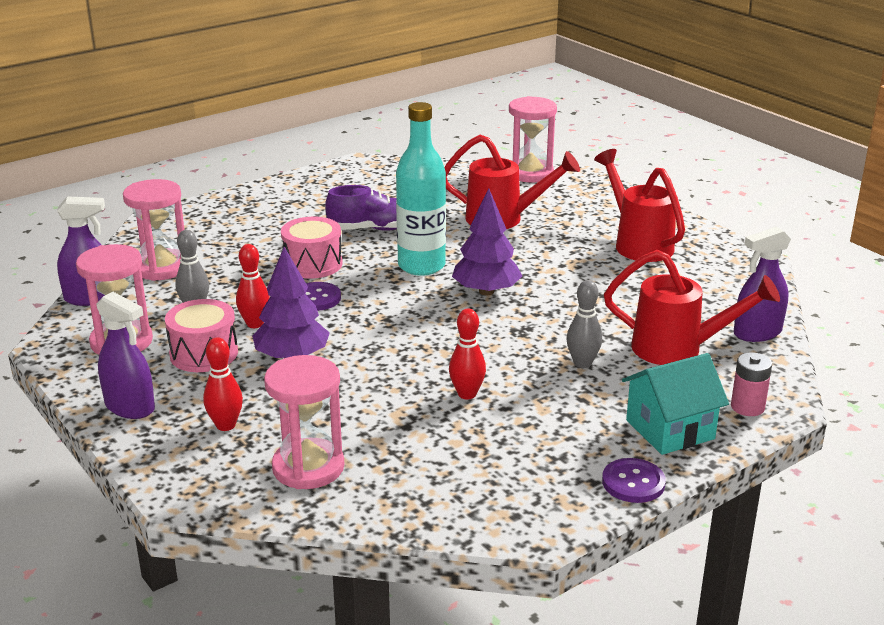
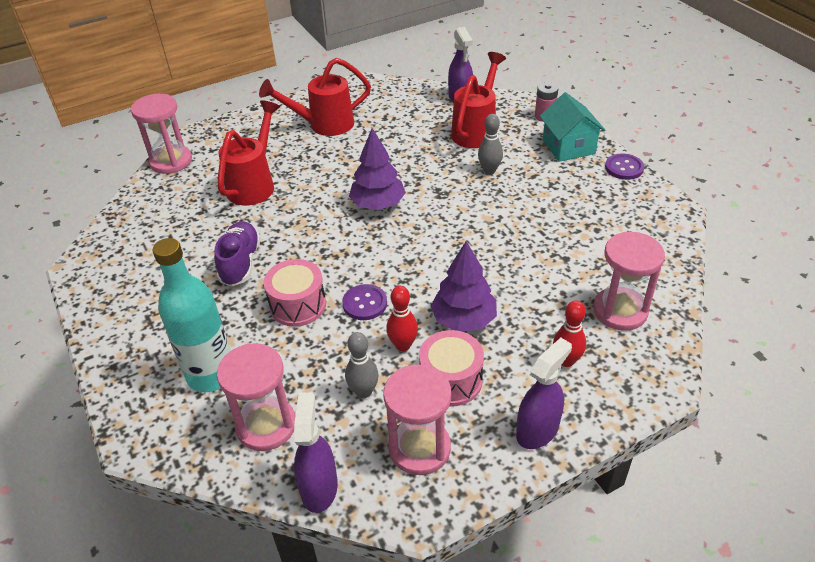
camera: 80 degrees left, 15 degrees up
turquoise bottle [396,102,446,276] -> turquoise bottle moved to [153,238,231,392]
red bowling pin [449,309,486,399] -> none

